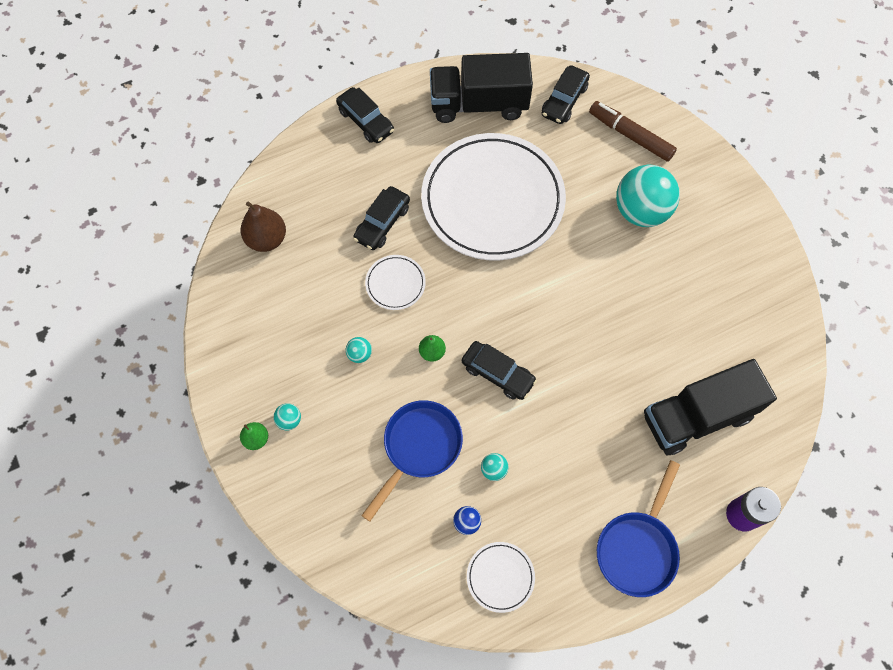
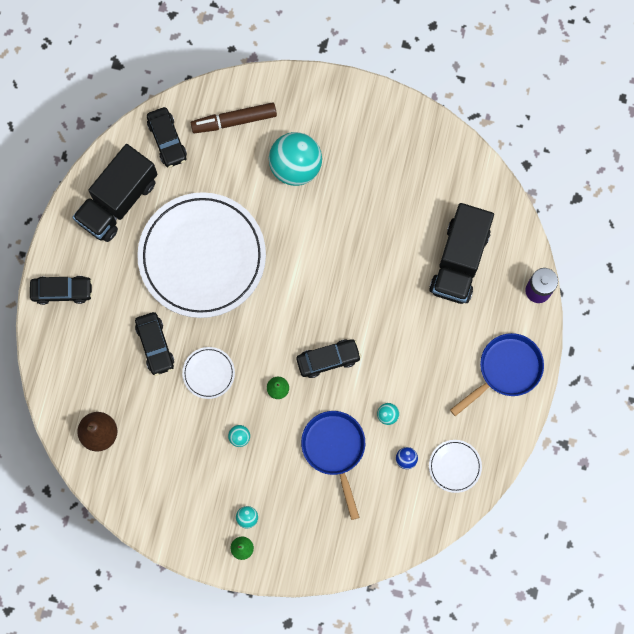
camera: 50 degrees left, 10 degrees up
blue pan [597,460,680,597] -> blue pan turned 105 degrees counterclockwise [450,333,544,416]

